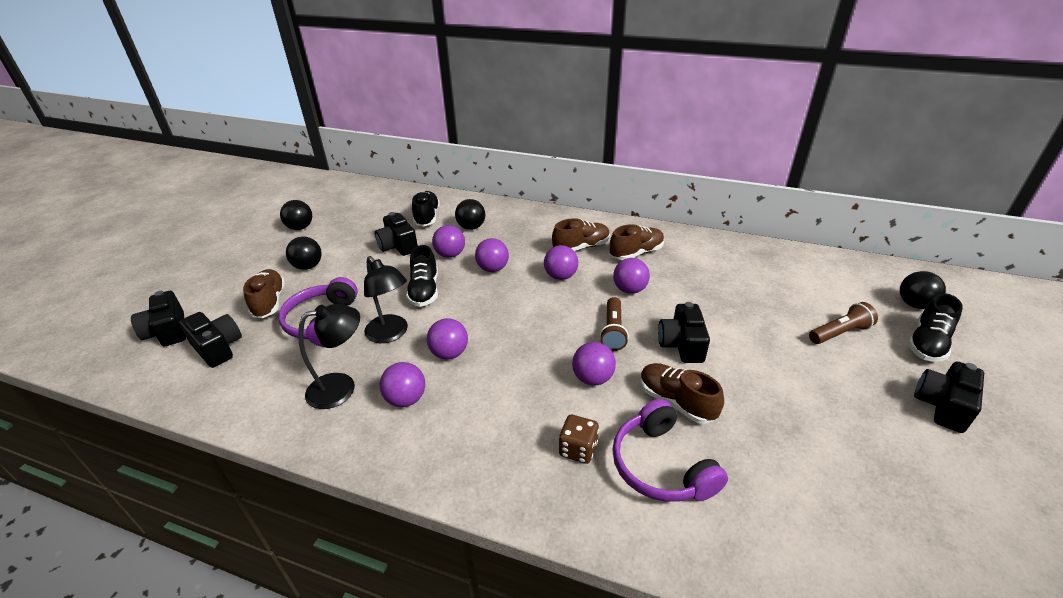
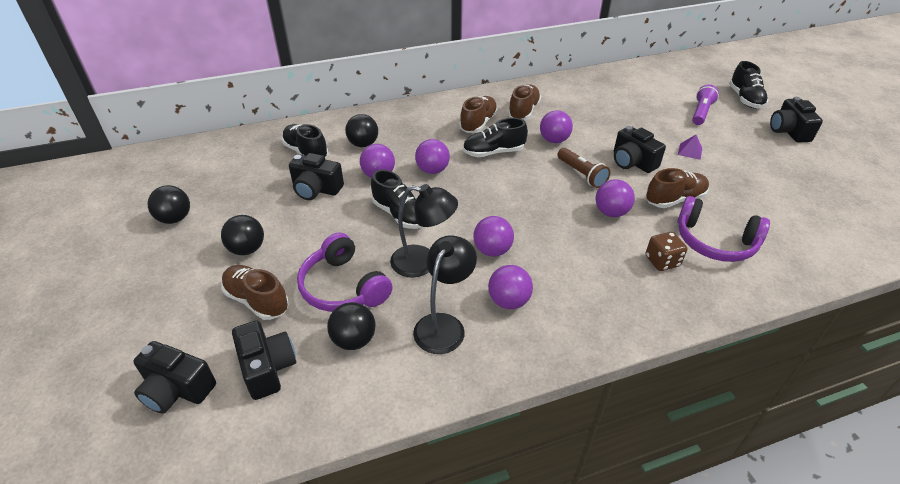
camera: 40 degrees left, 5 degrees up
black camera [179,312,242,368] -> black camera turned 60 degrees clockwise [232,320,296,400]
purple ball [544,245,578,280] -> black shoe [463,118,528,157]
brown shoe [640,363,724,424] -> brown shoe turned 150 degrees clockwise [646,168,709,208]
brown flashlight [809,302,878,344] -> purple flashlight [692,84,719,125]
black ball [900,271,946,309] -> black ball moved to [327,302,375,350]
none -> purple pyramid [678,135,702,160]

